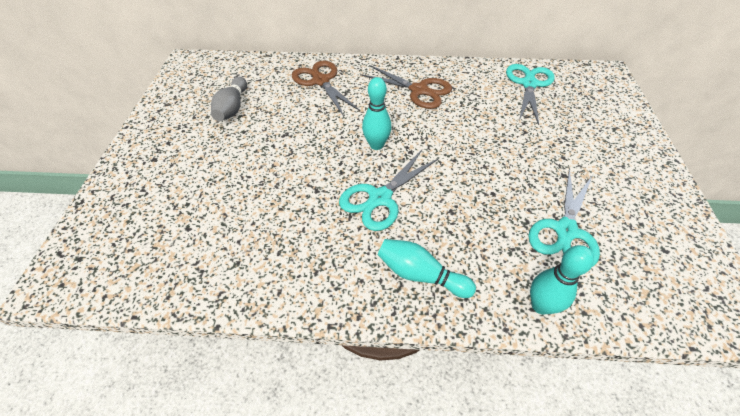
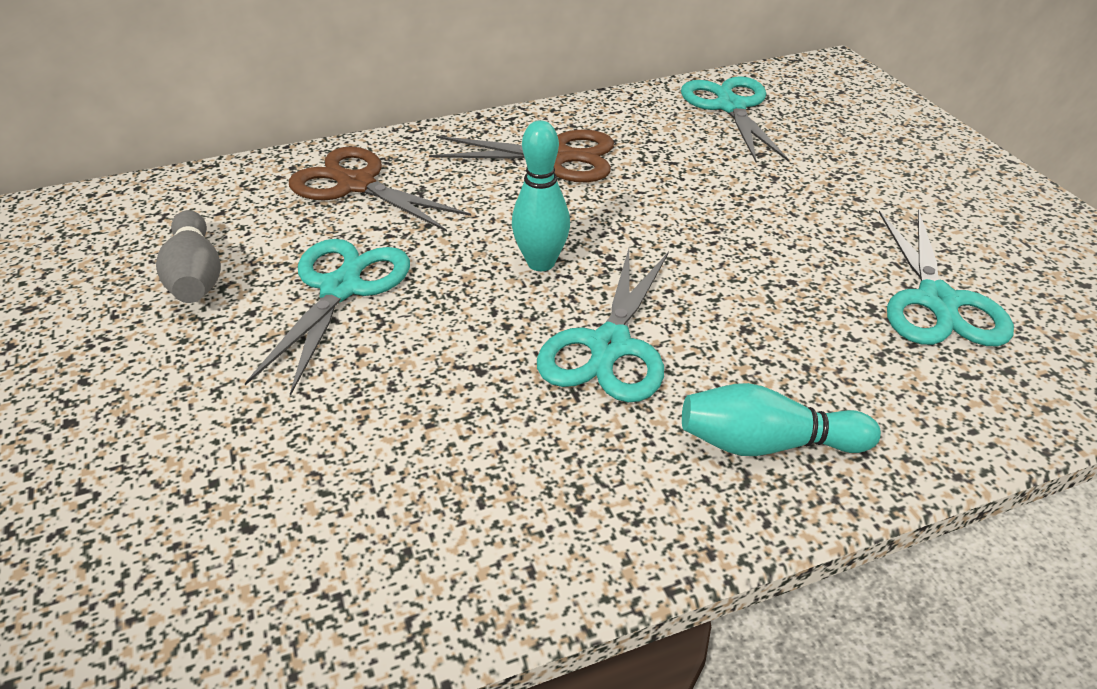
camera: 25 degrees left, 10 degrees down
turquoise bowling pin [530,245,594,315] -> none
none -> turquoise scissors [245,239,410,396]

